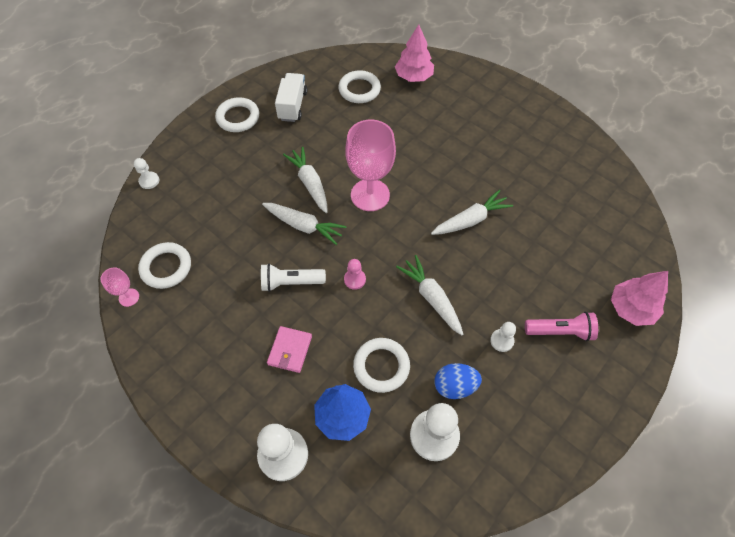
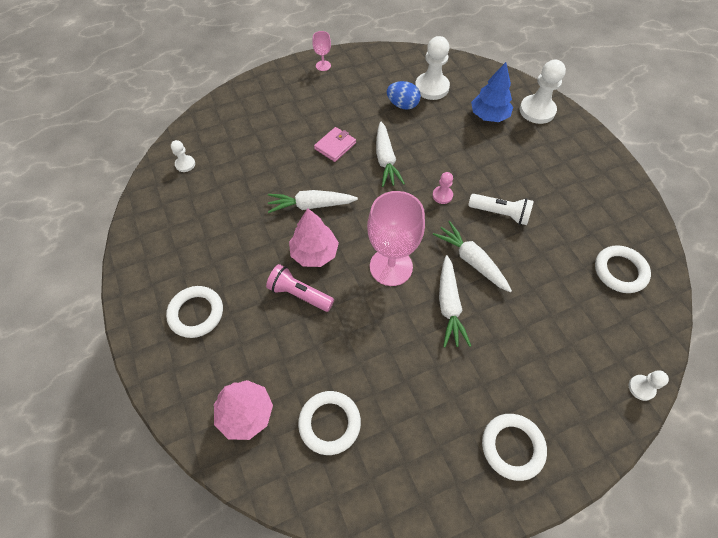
camera: 155 degrees left, 0 degrees up
pink goblet [101,267,139,307] -> pink goblet moved to [312,31,331,71]
pink wallet [267,326,312,373] -> pink wallet moved to [314,127,356,162]
white truck [275,73,307,122] -> none
white ring [353,338,410,393] -> white ring moved to [166,286,223,338]
white pawn [490,322,516,352] -> white pawn moved to [171,140,195,172]
pink flashlight [525,312,598,341] -> pink flashlight moved to [266,264,334,312]
pink tree [611,271,668,326] -> pink tree moved to [289,208,339,267]

